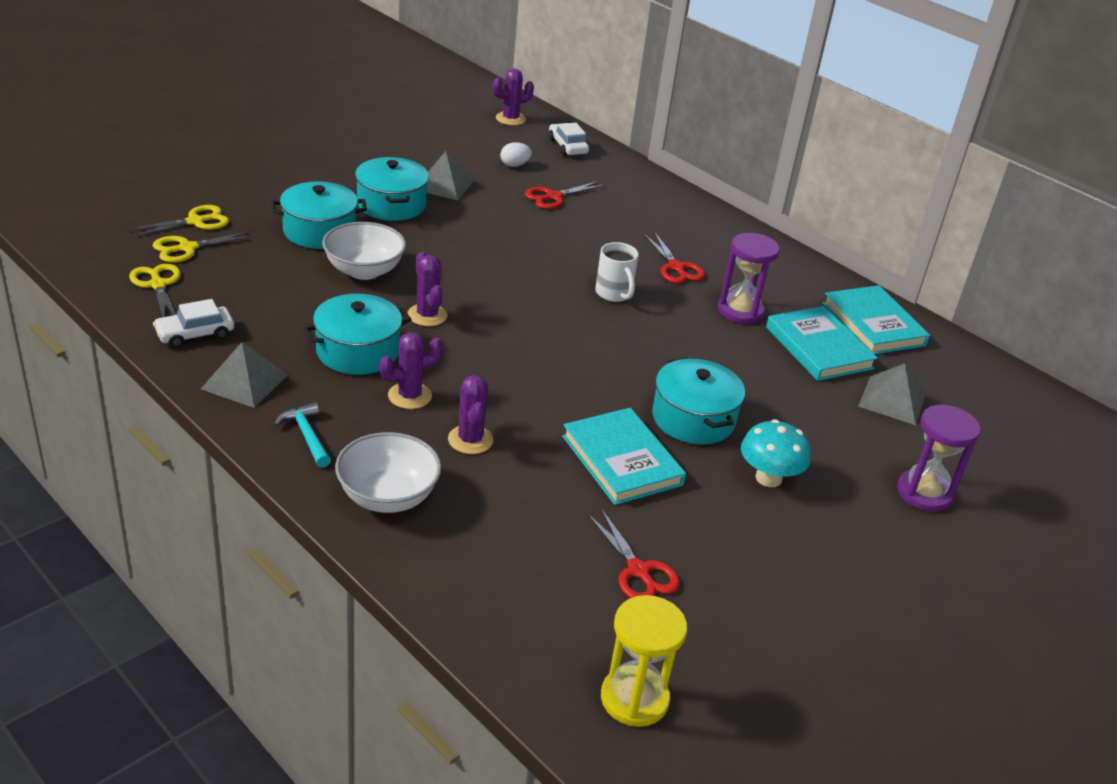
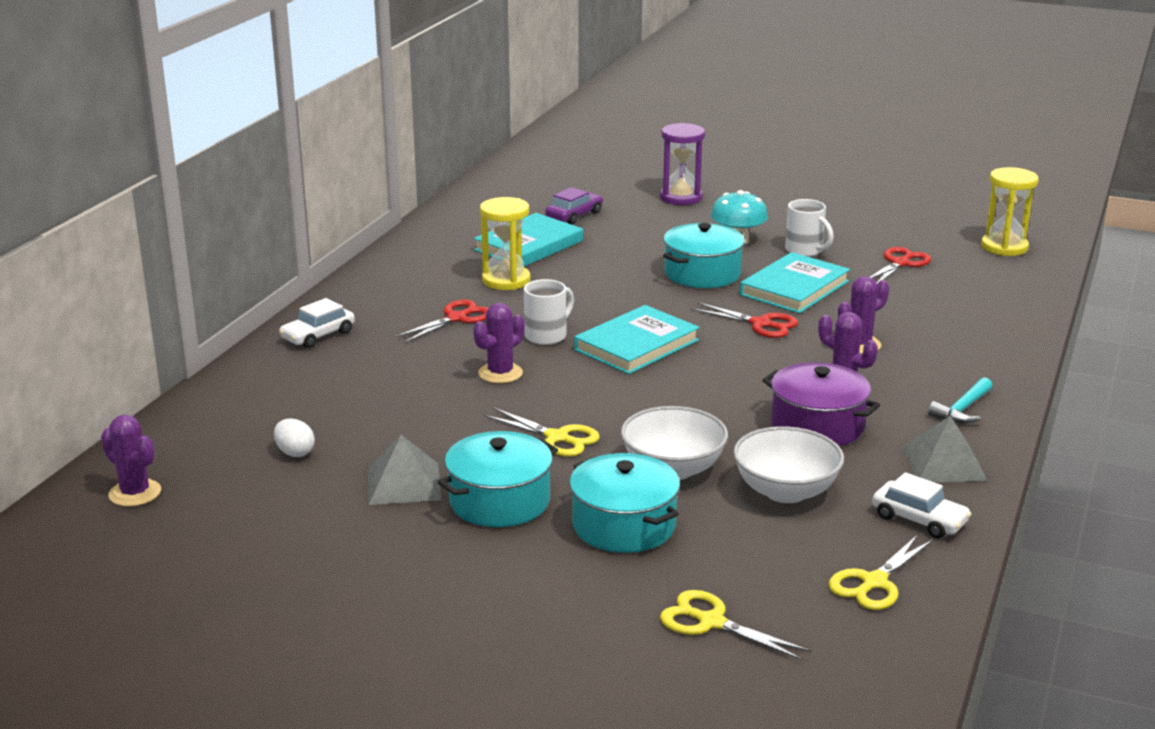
camera: 110 degrees left, 10 degrees down
yellow scissors [153,231,256,263] -> yellow scissors moved to [484,407,600,457]
turquoise pot [303,294,412,375] -> purple pot [762,362,880,446]
white bowl [335,432,441,513] -> white bowl moved to [733,426,844,503]
purple cactus [407,252,448,326] -> purple cactus moved to [473,303,525,383]
red scissors [525,181,605,209] -> red scissors moved to [691,302,798,338]
white car [549,123,589,156] -> white car moved to [279,298,355,348]
purple hourglass [718,233,779,324] -> yellow hourglass [480,197,530,290]
turquoise book [822,285,930,354] -> turquoise book moved to [574,305,700,374]
grey pyramid [858,364,926,425] -> purple car [545,187,603,225]
none -> white mug [785,199,834,257]

